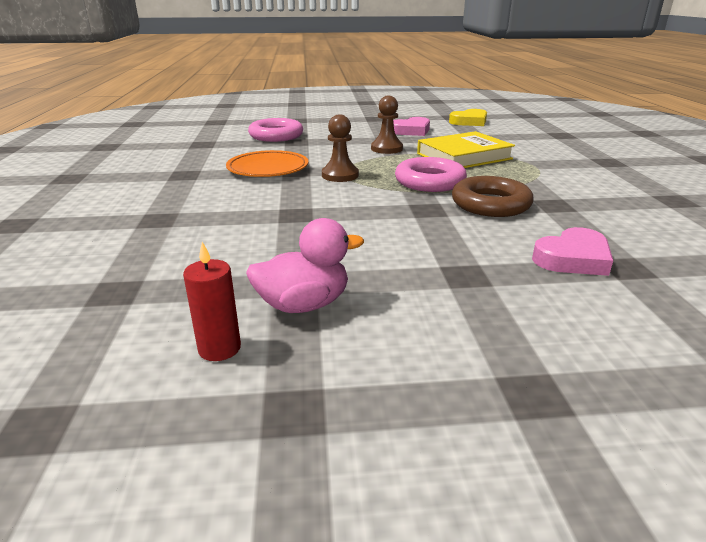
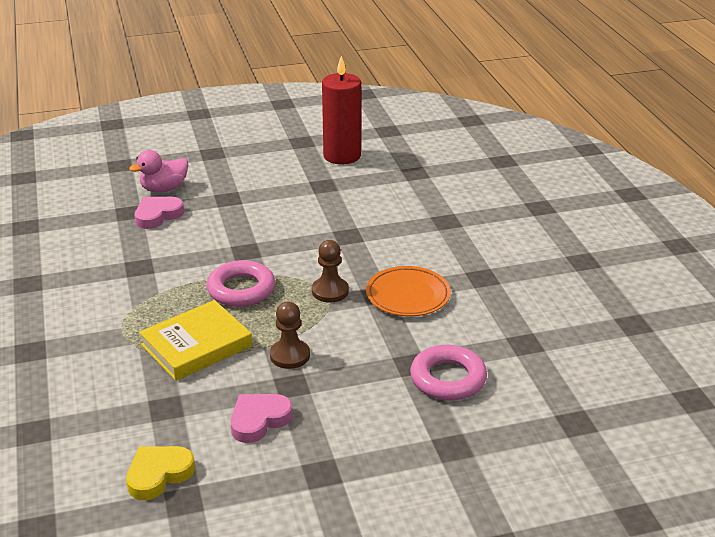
camera: 170 degrees right, 5 degrees up
red candle [183,242,241,361] -> red candle [322,56,361,164], size x2.08
pink duck [246,218,364,313] -> pink duck moved to [129,150,188,193]
brown ring [452,176,534,217] -> none

